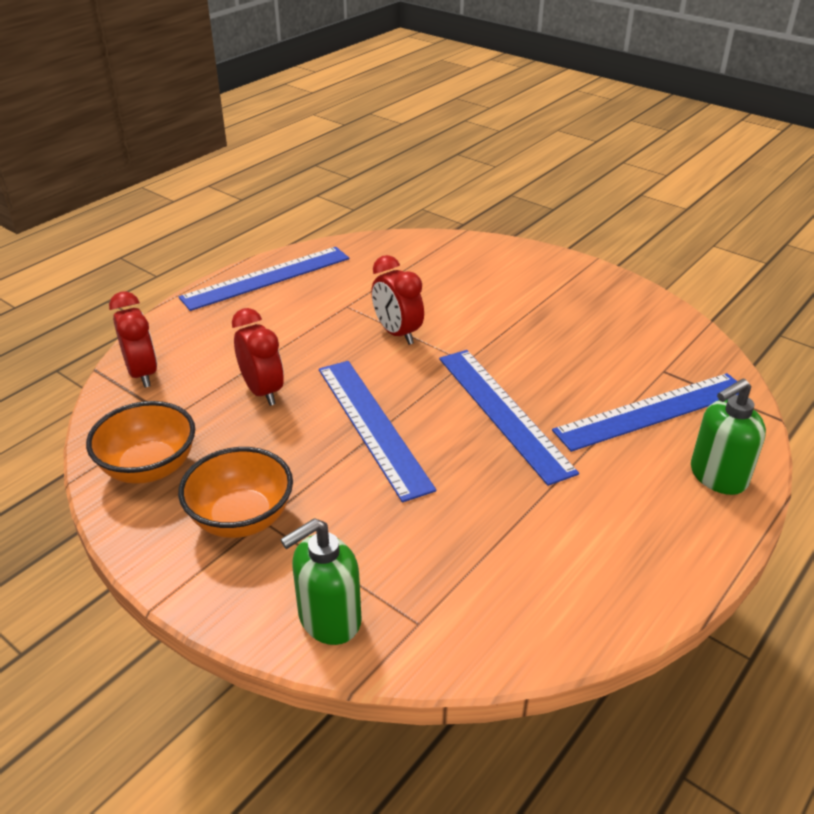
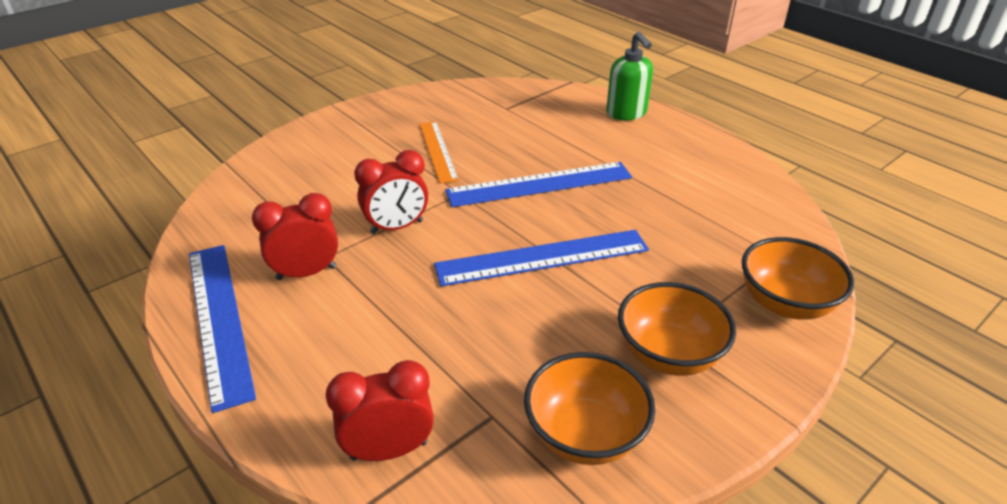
camera: 80 degrees left, 0 degrees up
red clock [232,308,284,406] -> red clock moved to [252,193,338,280]
green soap dispenser [280,518,362,645] -> orange bowl [742,237,854,319]
blue ruler [552,373,739,452] -> none
none -> orange ruler [419,121,459,184]

